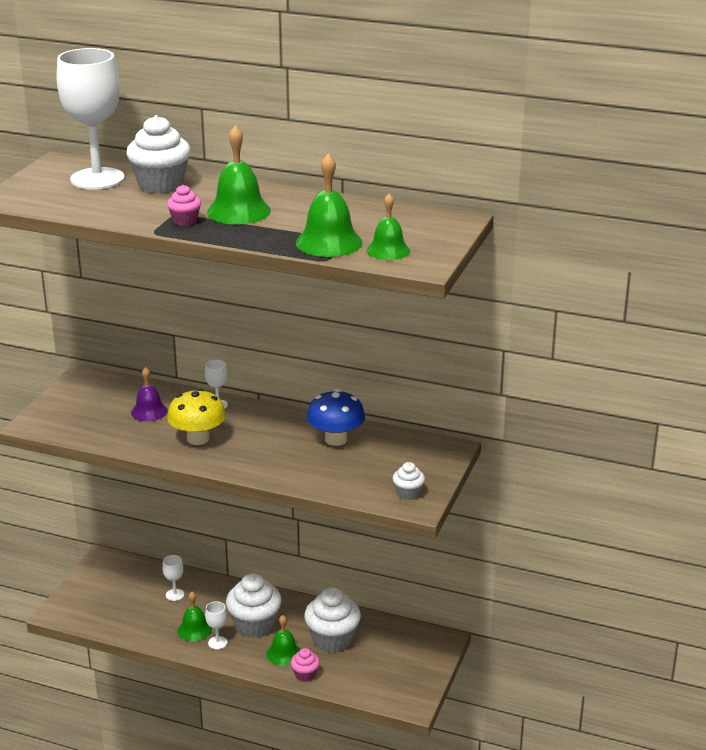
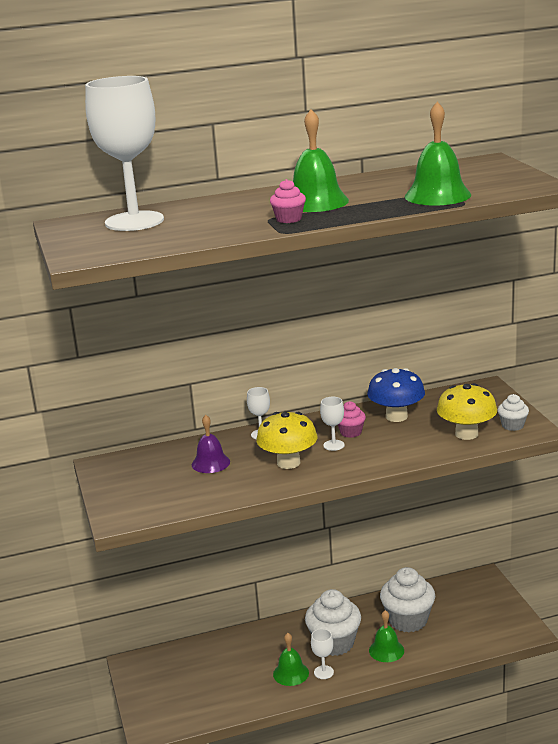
camera: 35 degrees left, 5 degrees down
white cupcake [126,115,191,194] -> none
white goblet [162,555,184,601] -> white goblet moved to [320,397,345,451]
pink cupcake [291,648,320,682] -> pink cupcake moved to [338,401,366,438]
green bell [367,194,410,260] -> none
none -> yellow mushroom [437,383,497,440]

